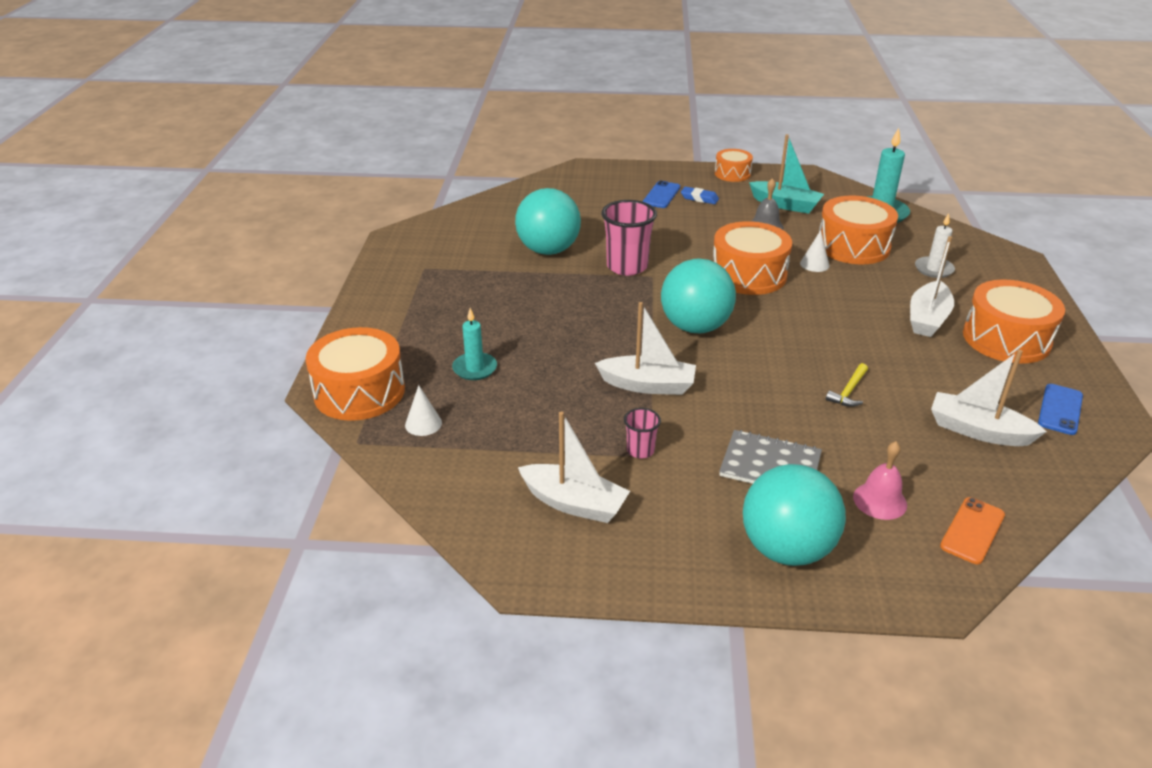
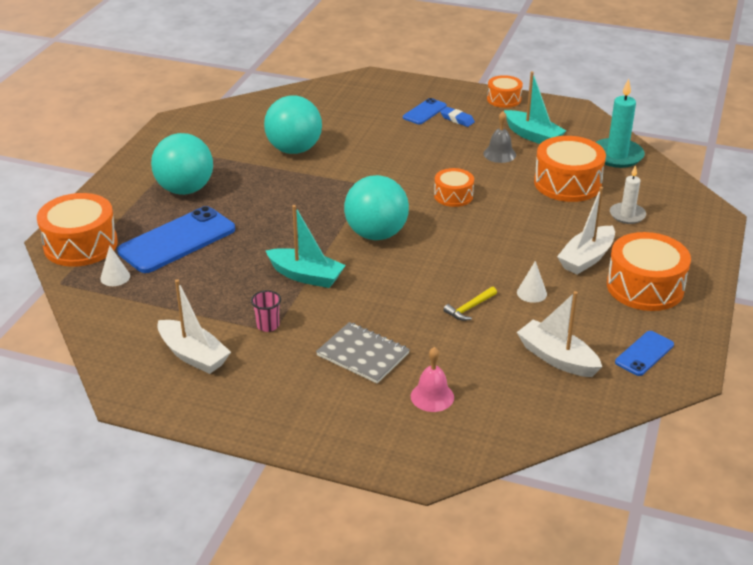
camera: 15 degrees right, 0 degrees up
turquoise candle [452,308,497,380] -> blue phone [117,206,235,273]
white boat [595,302,696,395] -> turquoise boat [266,205,346,288]
pink cup [601,200,657,276] -> none
orange drum [713,221,792,295] -> orange drum [434,168,474,207], size x0.57
turquoise ball [743,464,846,566] -> turquoise ball moved to [151,133,213,195]
white cone [800,230,829,272] -> white cone moved to [517,261,547,303]
orange phone [940,497,1005,564] -> none

